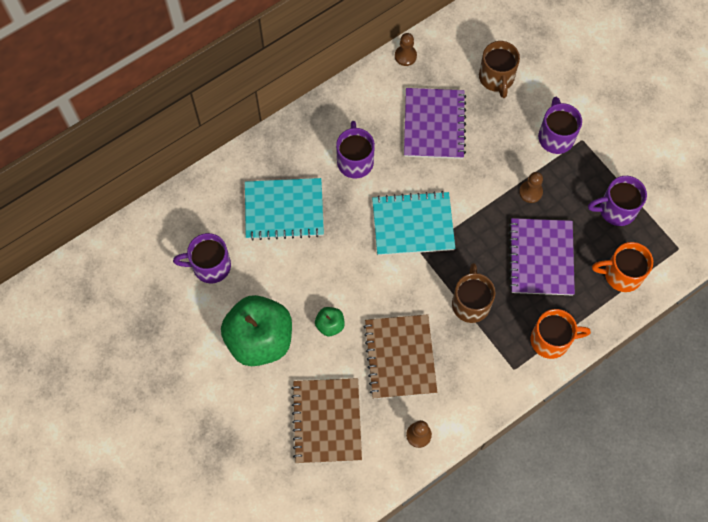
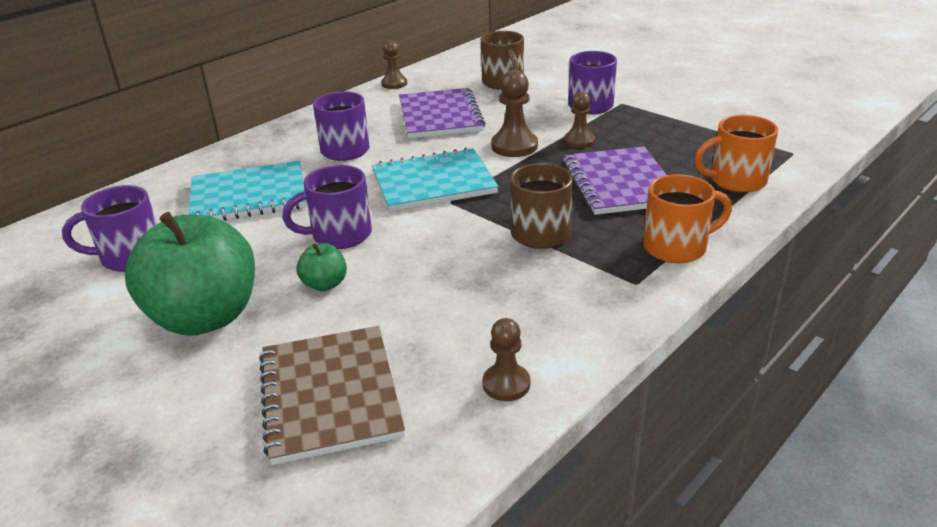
camera: 10 degrees left, 35 degrees down
brown notebook [364,314,437,399] -> none
purple mug [588,176,647,226] -> purple mug moved to [282,165,372,249]
none -> brown pawn [491,70,538,157]

